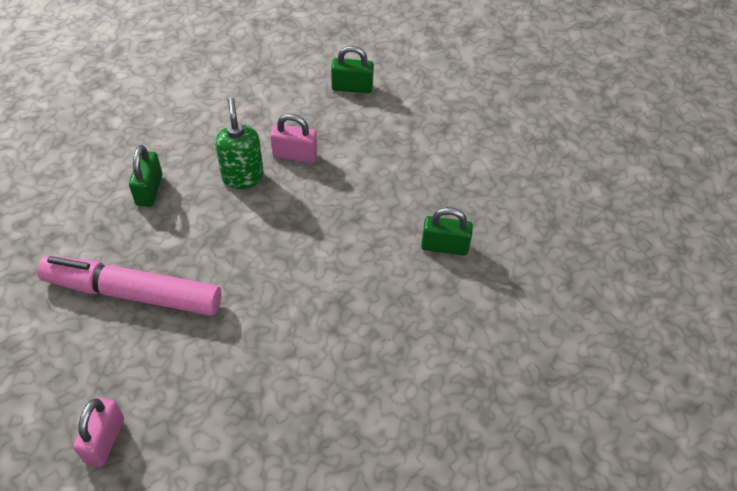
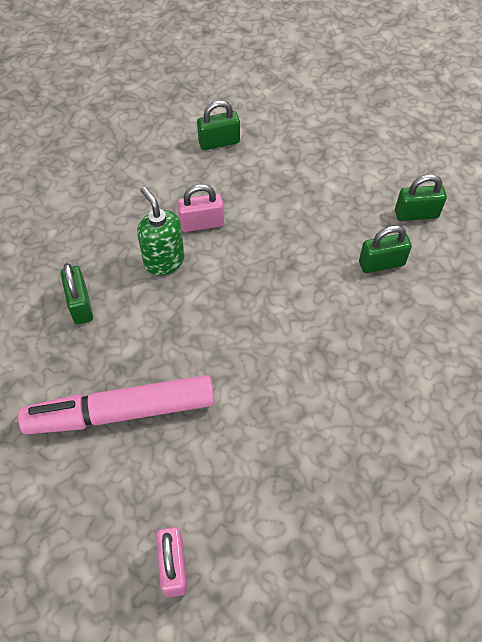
camera: 20 degrees left, 5 degrees up
none -> green padlock [395,174,447,221]

